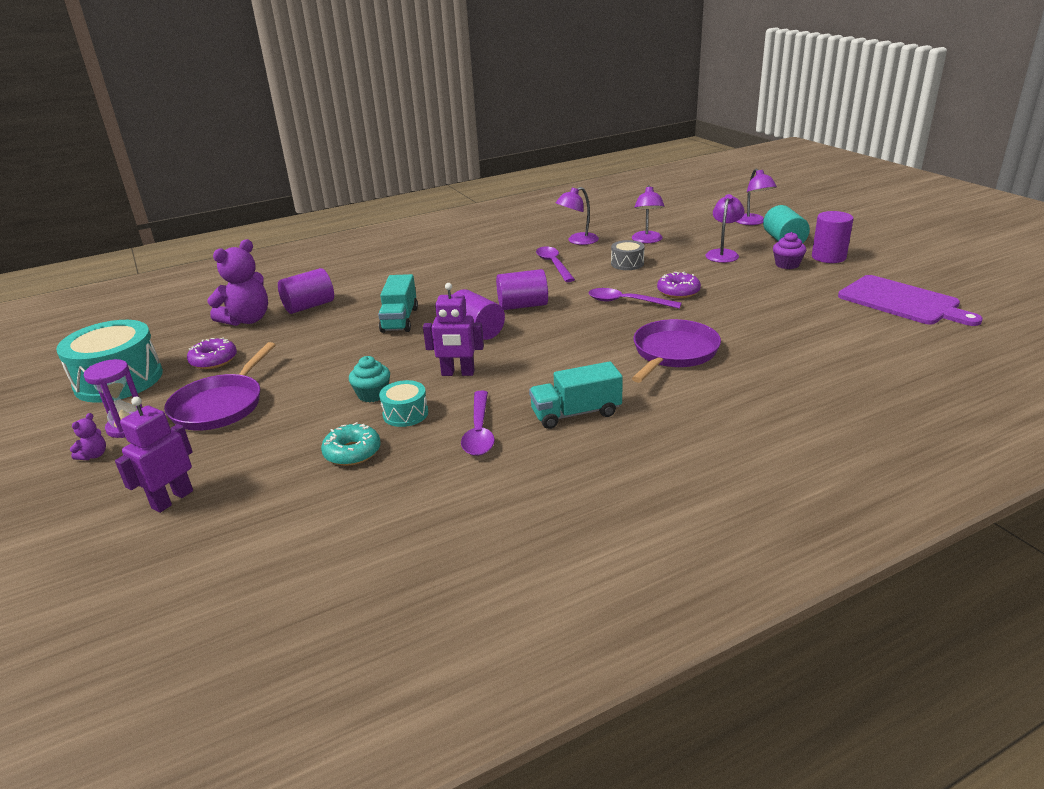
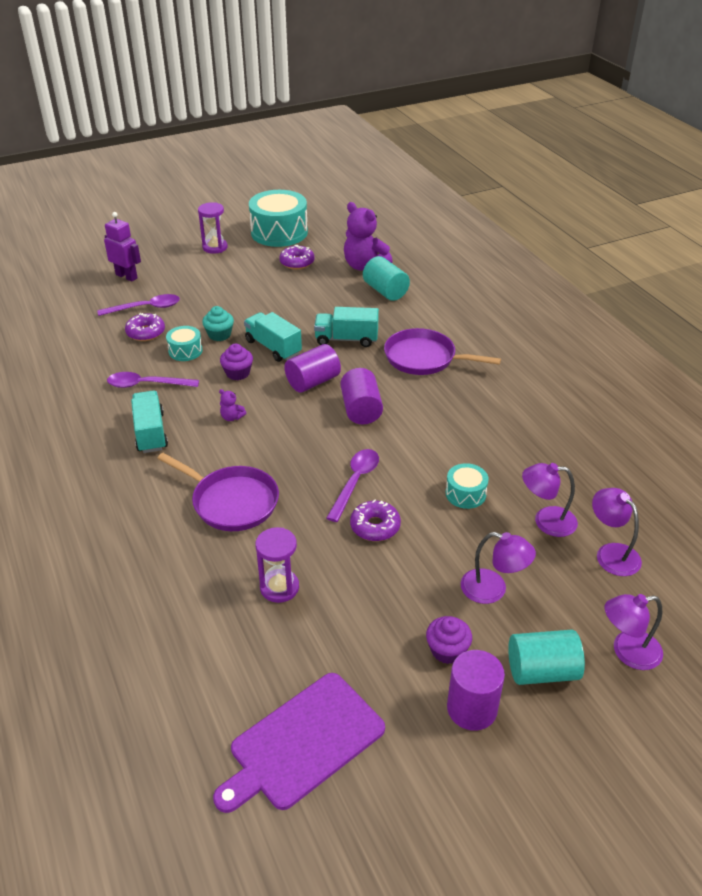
camera: 90 degrees right, 10 degrees up
purple teddy bear [70,413,106,460] -> purple teddy bear moved to [219,389,246,421]
purple pan [164,342,275,431] -> purple pan moved to [384,328,501,375]
purple cylinder [278,268,334,314] -> turquoise cylinder [363,256,410,301]
turquoise donut [321,422,381,466] -> purple donut [125,313,165,341]
purple robot [423,283,484,376] -> purple cupcake [220,344,253,380]
purple spoon [536,246,575,282] -> purple spoon moved to [97,294,180,316]
purple lamp [556,187,599,245] -> purple lamp moved to [592,488,642,576]
grey drum [611,240,645,270] -> turquoise drum [446,463,489,509]
none -> turquoise truck [244,312,302,362]
none -> purple hourglass [255,527,299,603]

